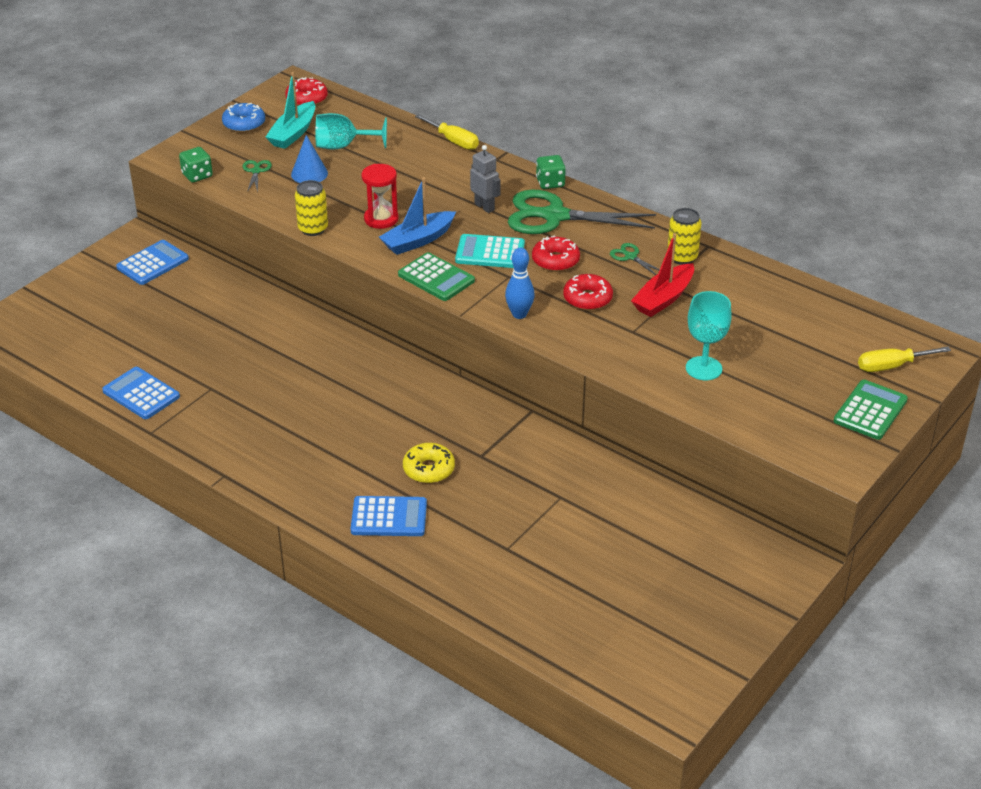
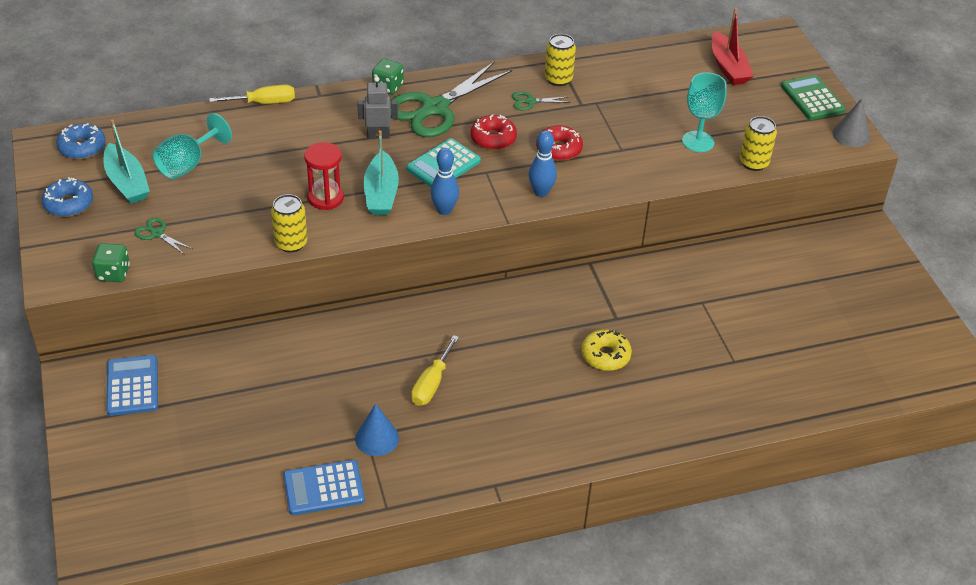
camera: 55 degrees left, 5 degrees up
red donut [285,77,328,106] -> blue donut [56,123,106,159]
blue cone [291,135,328,183] -> blue cone moved to [355,404,399,456]
blue calculator [351,496,427,536] -> none
blue boat [379,177,456,255] -> turquoise boat [364,130,399,215]
green calculator [398,252,475,301] -> blue bowling pin [430,148,459,215]
red boat [631,233,694,317] -> red boat moved to [712,8,754,85]
yellow screwdriver [858,346,951,372] -> yellow screwdriver moved to [411,335,459,406]
none -> yellow can [740,116,777,171]
none -> grey cone [832,98,870,147]

